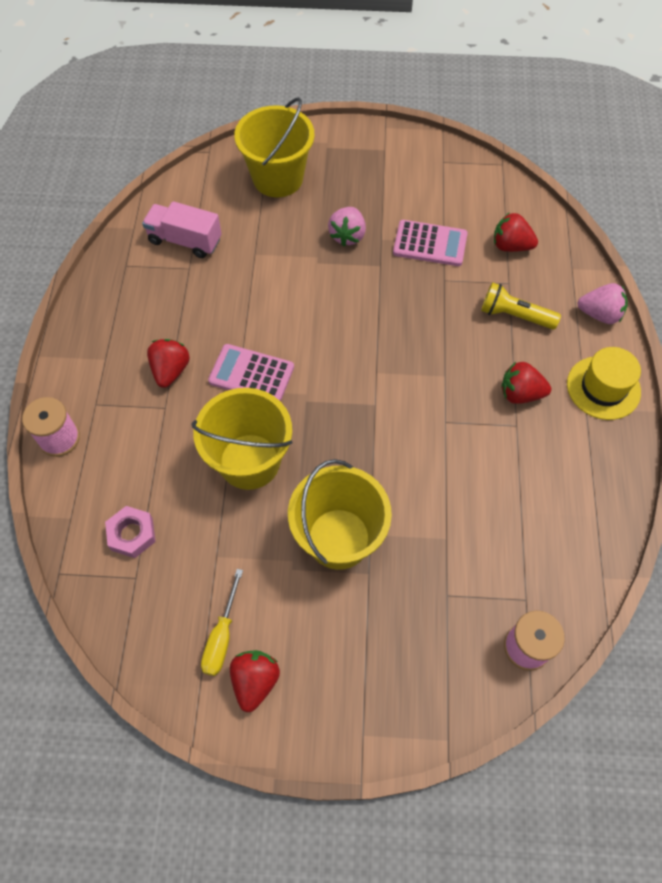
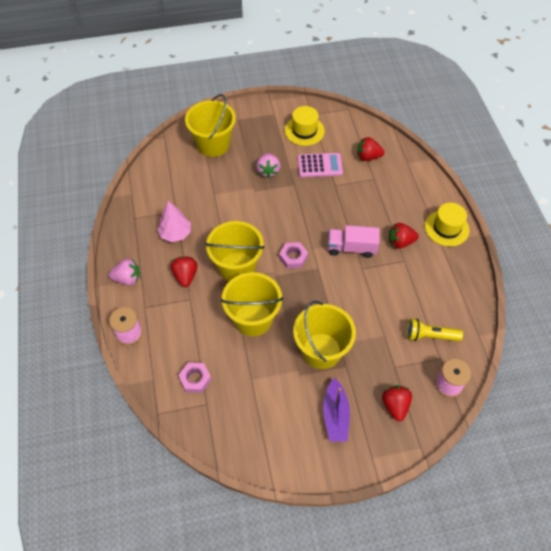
camera: 15 degrees left, 5 degrees down
pink truck [142,201,222,258] -> pink truck moved to [328,225,380,258]
yellow screwdriver [201,569,243,676] -> none
pink calculator [208,344,294,402] -> yellow bucket [205,221,265,281]
red strawberry [230,650,280,712] -> red strawberry moved to [382,385,412,421]
yellow flashlight [481,282,561,330] -> yellow flashlight moved to [407,318,463,341]
pink strawberry [577,283,628,324] -> pink strawberry moved to [109,259,140,285]
none -> pink tree [157,201,191,242]
none -> pink nut [279,242,308,269]
none -> yellow hat [285,106,325,146]
none -> purple boat [323,378,350,442]

